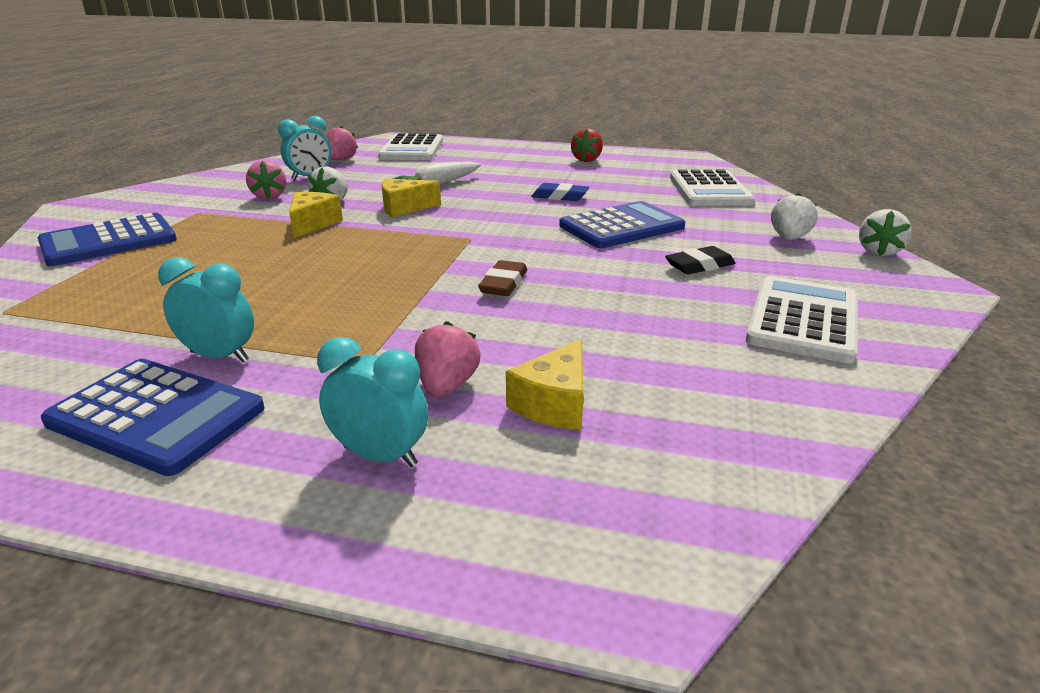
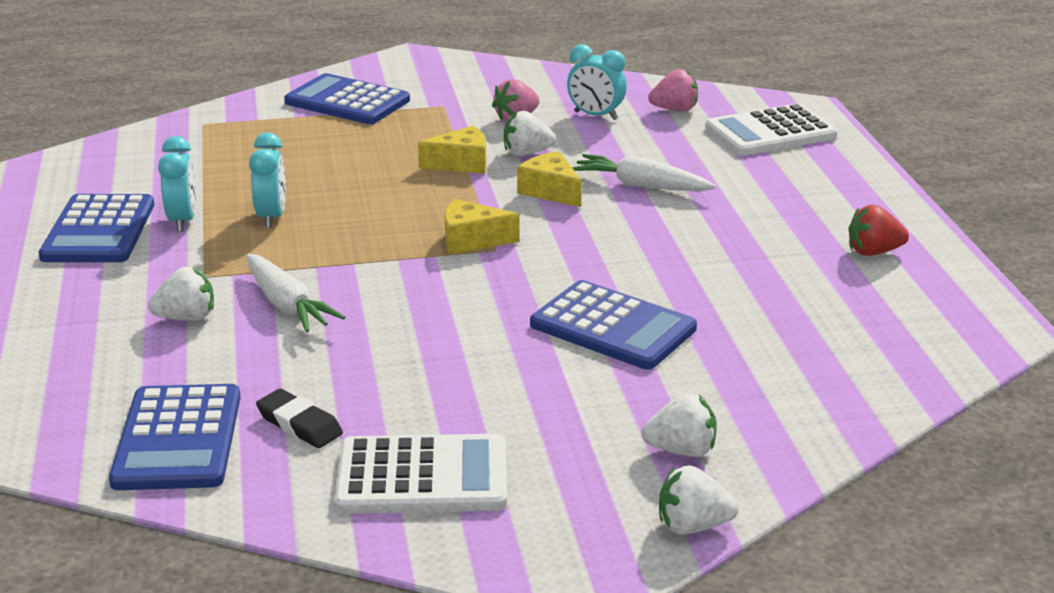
camera: 65 degrees right, 0 degrees up
turquoise clock [317,337,428,467] -> turquoise clock moved to [249,133,286,228]
pink strawberry [415,321,480,397] -> white strawberry [148,267,214,321]
brown eraser [478,260,527,296] -> none
yellow cheese [506,339,584,430] -> yellow cheese moved to [445,199,520,255]
blue eraser [531,183,589,201] -> none
black eraser [665,246,736,274] -> black eraser moved to [256,389,343,448]
white calculator [670,169,755,206] -> none
none -> blue calculator [109,384,241,490]
none -> white carrot [246,254,345,332]

